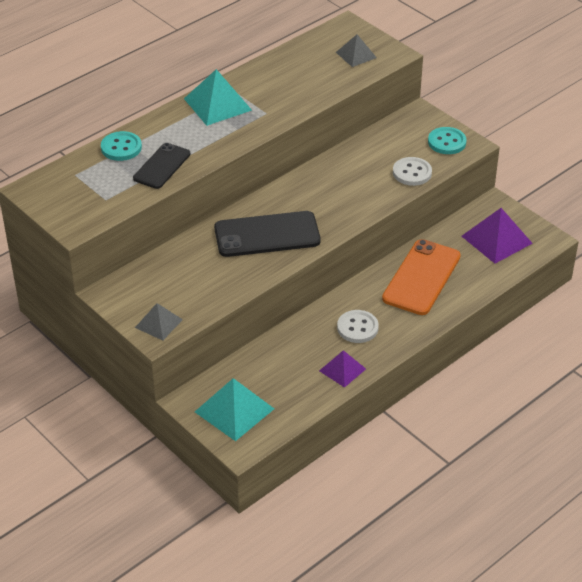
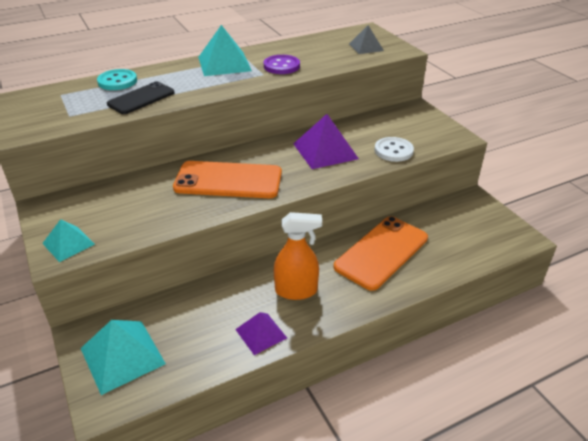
camera: 15 degrees right, 5 degrees down
grey pyramid [135,303,183,341] -> turquoise pyramid [42,219,95,262]
black phone [214,211,321,257] -> orange phone [173,161,282,198]
white button [337,310,379,343] -> orange spray bottle [274,212,322,300]
turquoise button [428,127,467,154] -> none
purple pyramid [462,208,533,264] -> purple pyramid moved to [293,114,359,169]
none -> purple button [264,55,300,74]

